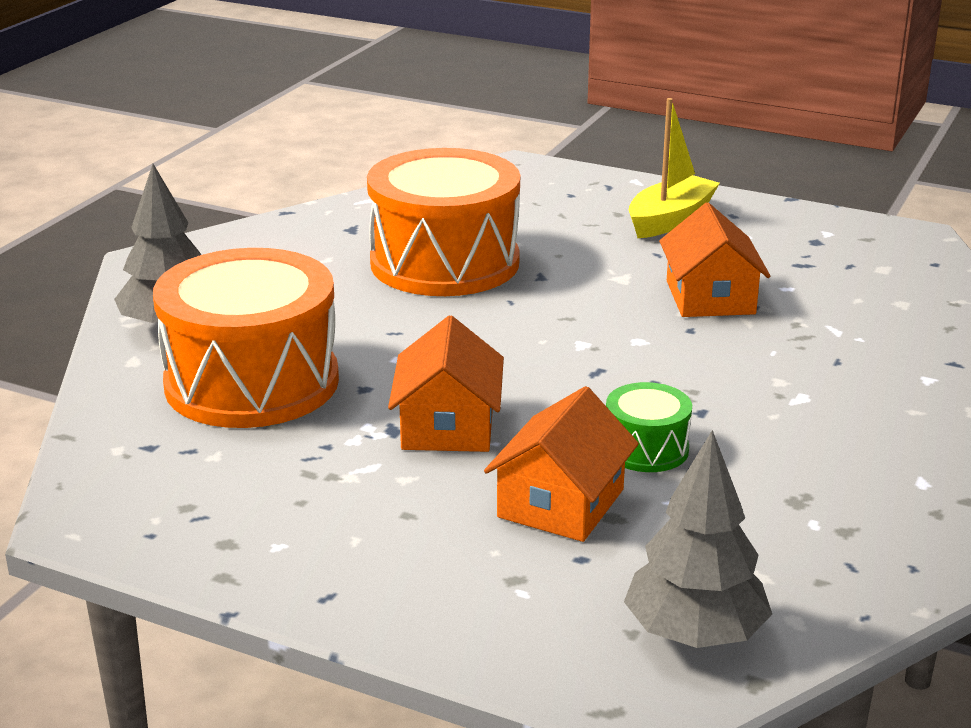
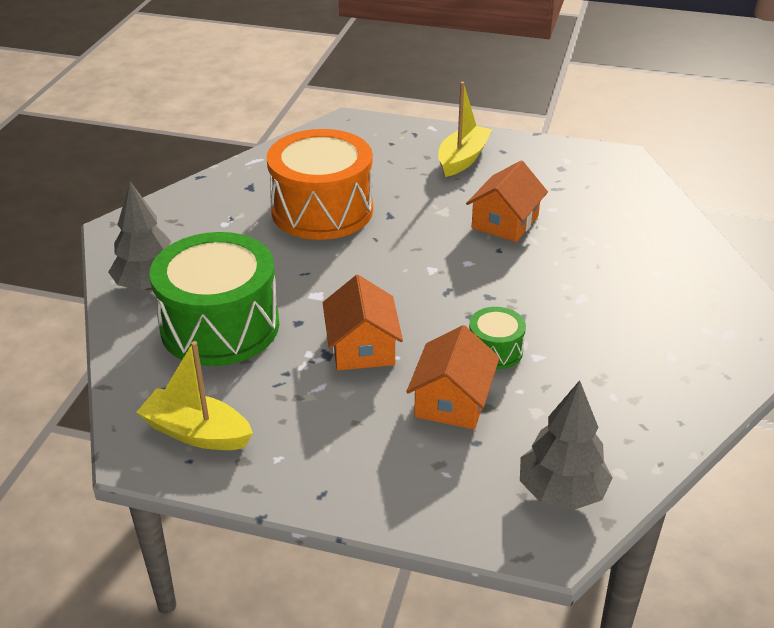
camera: 10 degrees left, 10 degrees up
orange drum [153,248,339,428] -> green drum [149,232,279,366]
orange house [659,203,770,317] -> orange house turned 45 degrees clockwise [466,160,548,242]
none -> yellow boat [136,341,253,450]

